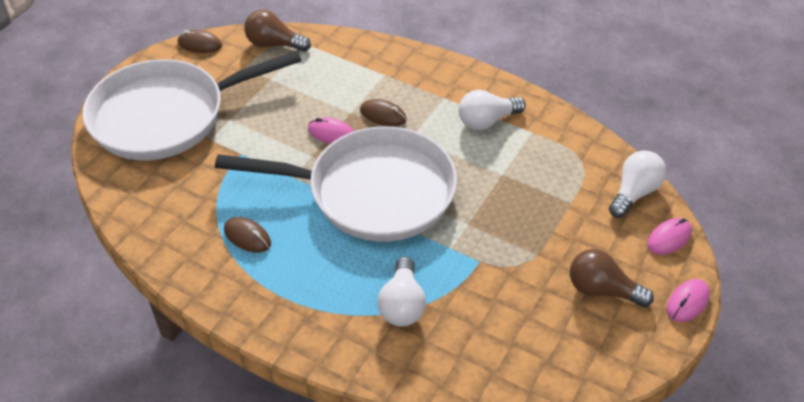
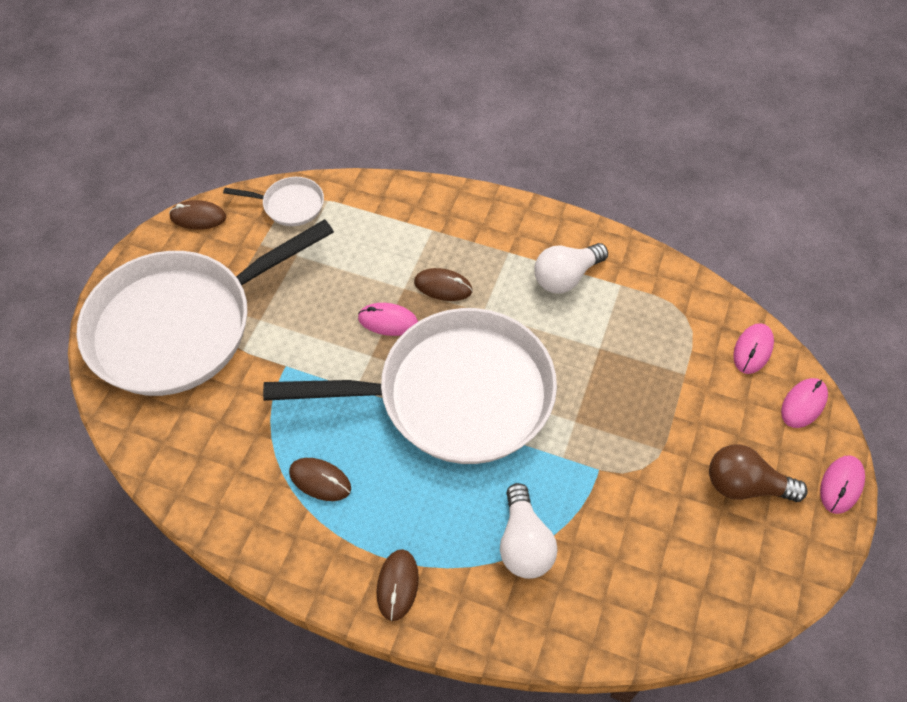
camera: 10 degrees left, 10 degrees up
brown light bulb [244,10,311,52] -> white pan [223,177,324,226]
white light bulb [609,150,667,218] -> pink mouse [733,323,774,374]
none -> brown mouse [377,549,419,621]

